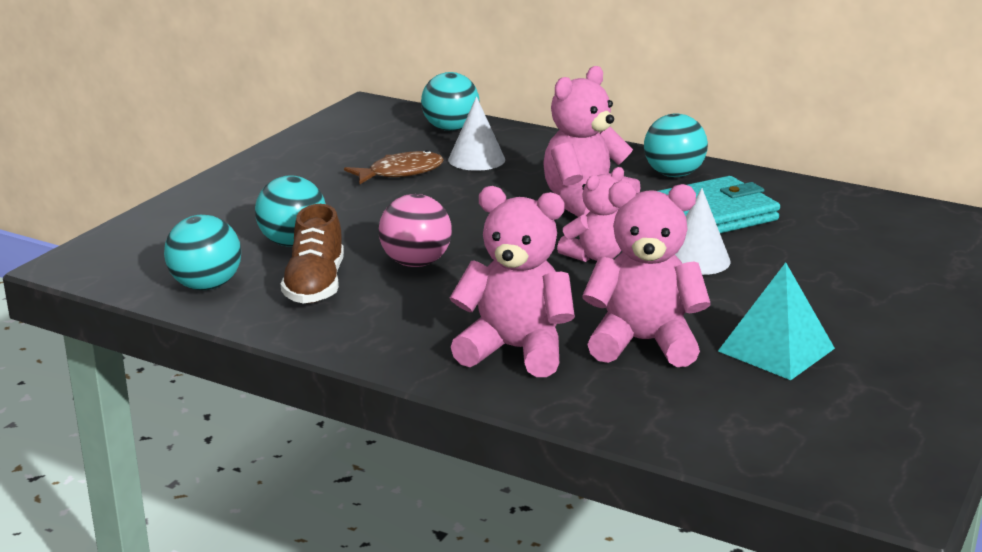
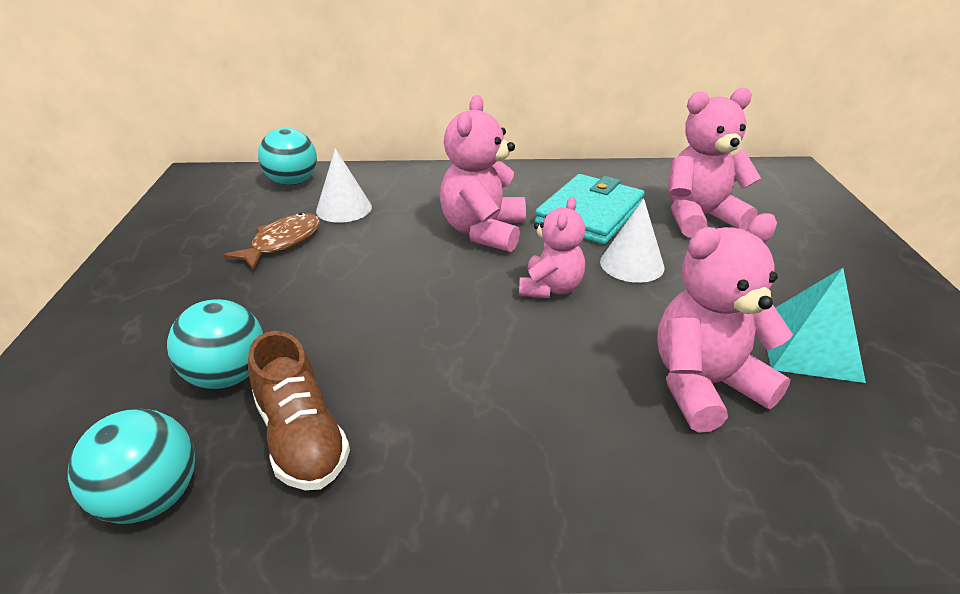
camera: 30 degrees left, 10 degrees up
pink ball [379,194,452,267] -> none
pink teddy bear [450,186,575,377] -> pink teddy bear moved to [668,87,761,237]
turquoise ball [644,113,708,177] -> none

